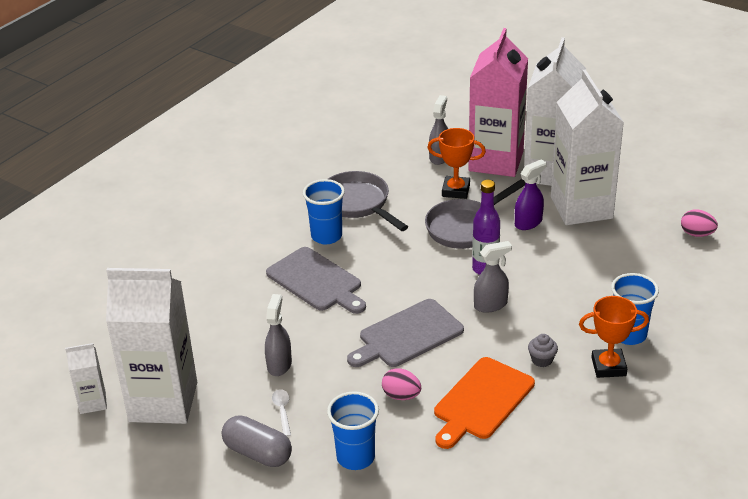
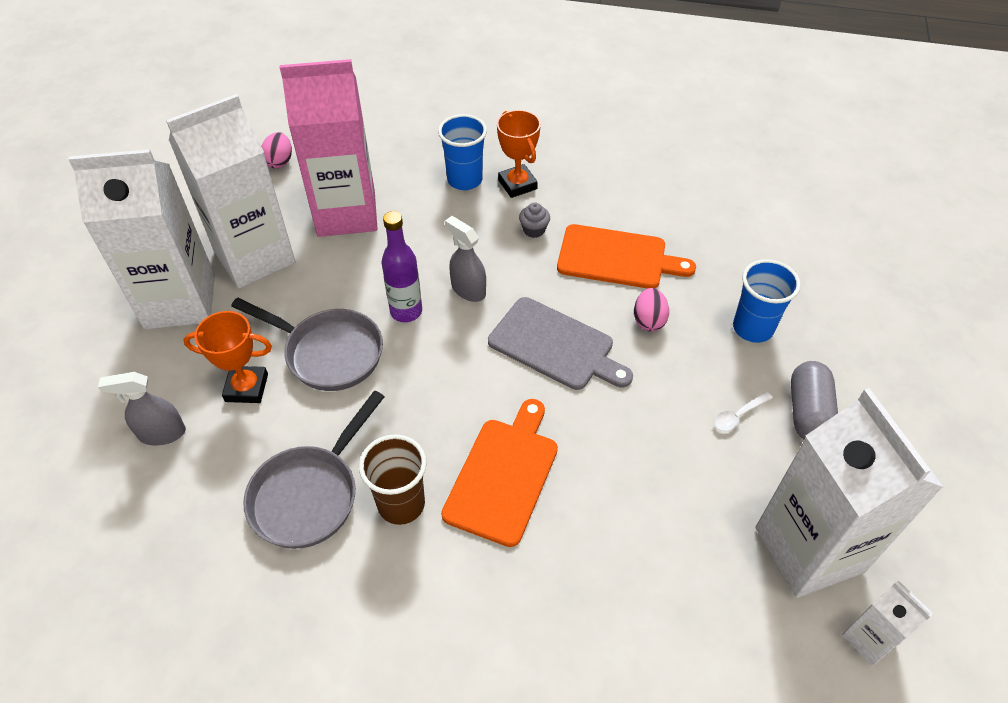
camera: 115 degrees left, 15 degrees up
grey spray bottle [265,294,292,376] -> none
grey cutting board [266,247,366,314] -> orange cutting board [441,399,558,547]
blue cup [303,179,345,244] -> brown cup [359,434,426,525]
orange trophy [427,128,486,199] -> orange trophy turned 75 degrees counterclockwise [183,311,272,403]
pink carton [468,28,528,177] -> pink carton moved to [280,59,378,237]
purple spray bottle [515,159,547,230] -> none

